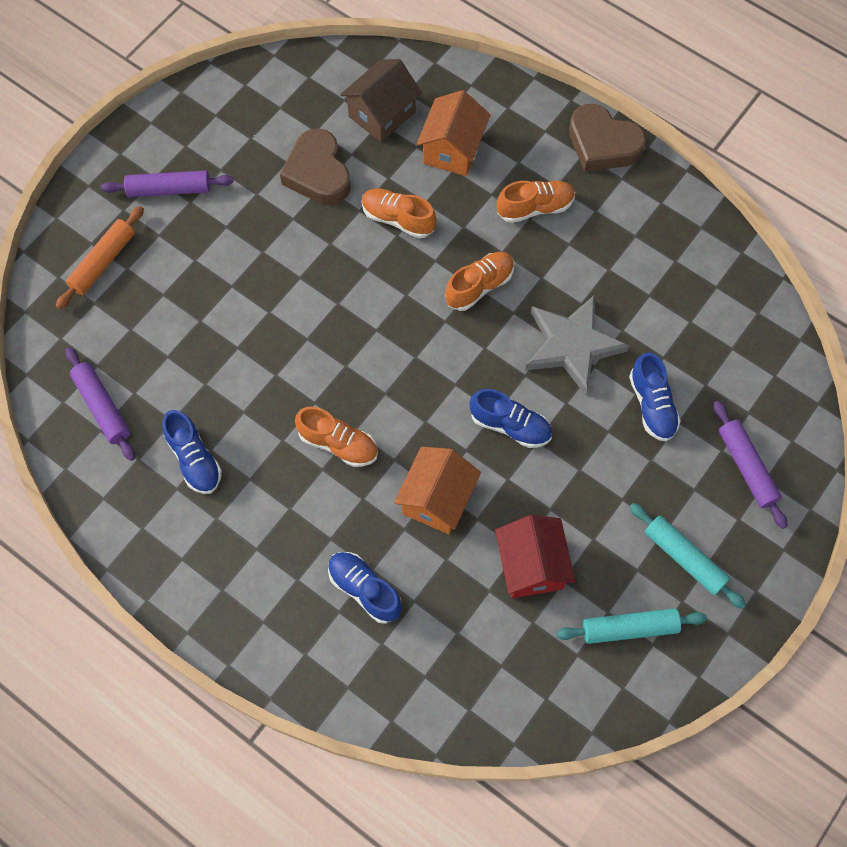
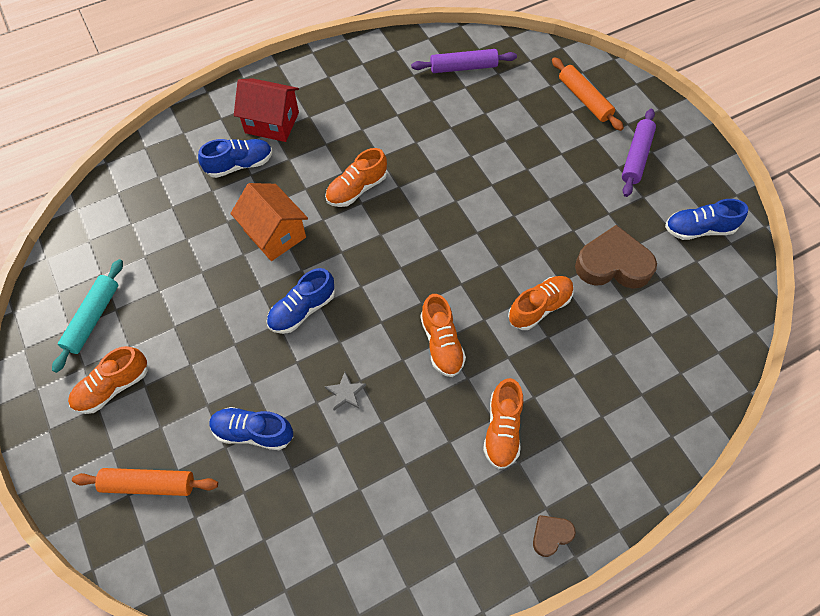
camera: 115 degrees right, 5 degrees down
blue shoe [162,410,222,494] -> blue shoe moved to [665,199,748,240]
brown house [340,59,422,143] -> none
orange house [416,90,490,176] -> none
red house [495,515,575,598] -> red house moved to [234,78,299,142]
grey star [525,295,629,395] -> grey star [325,372,366,410], size x0.40
brown heart [569,104,646,172] -> brown heart [533,515,576,557], size x0.49
turquoise rolling pin [629,503,746,609] -> orange shoe [68,346,148,414]
purple rolling pin [714,401,788,529] -> orange rolling pin [72,468,218,496]

